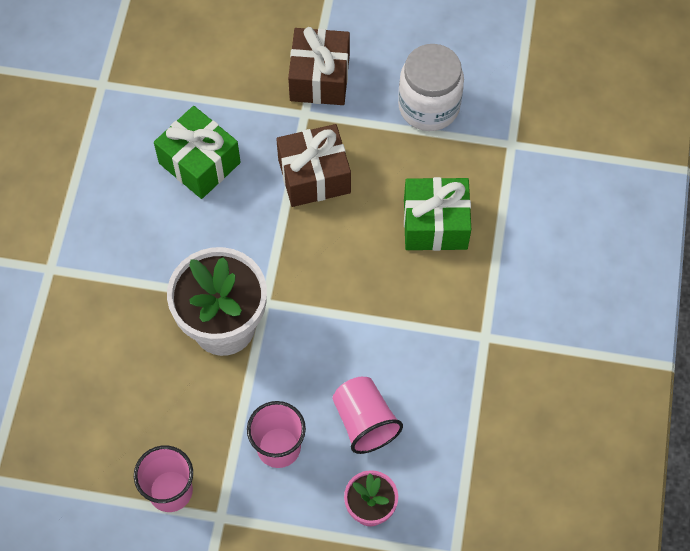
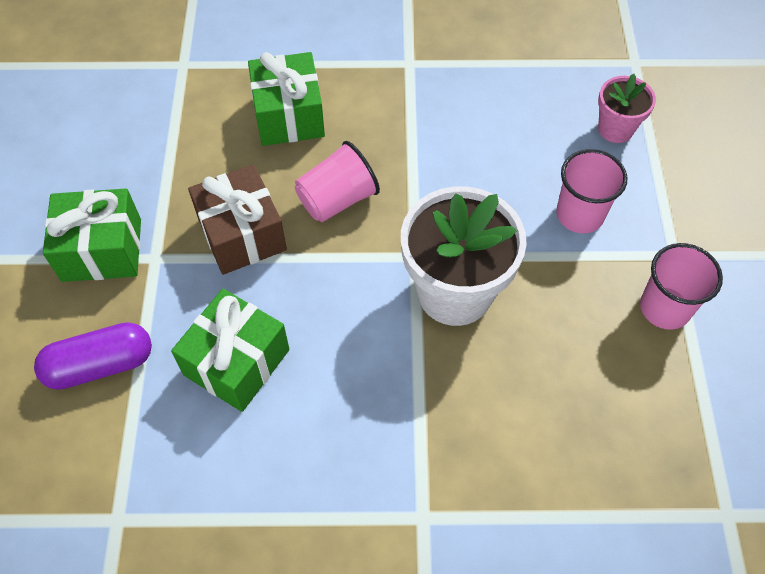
camera: 100 degrees left, 5 degrees down
brown gift [288,27,350,105] -> green gift [43,189,141,282]
pink cup [333,377,403,454] -> pink cup moved to [295,141,380,222]
white jar [398,44,464,131] -> none
none -> purple capsule [34,322,152,390]

